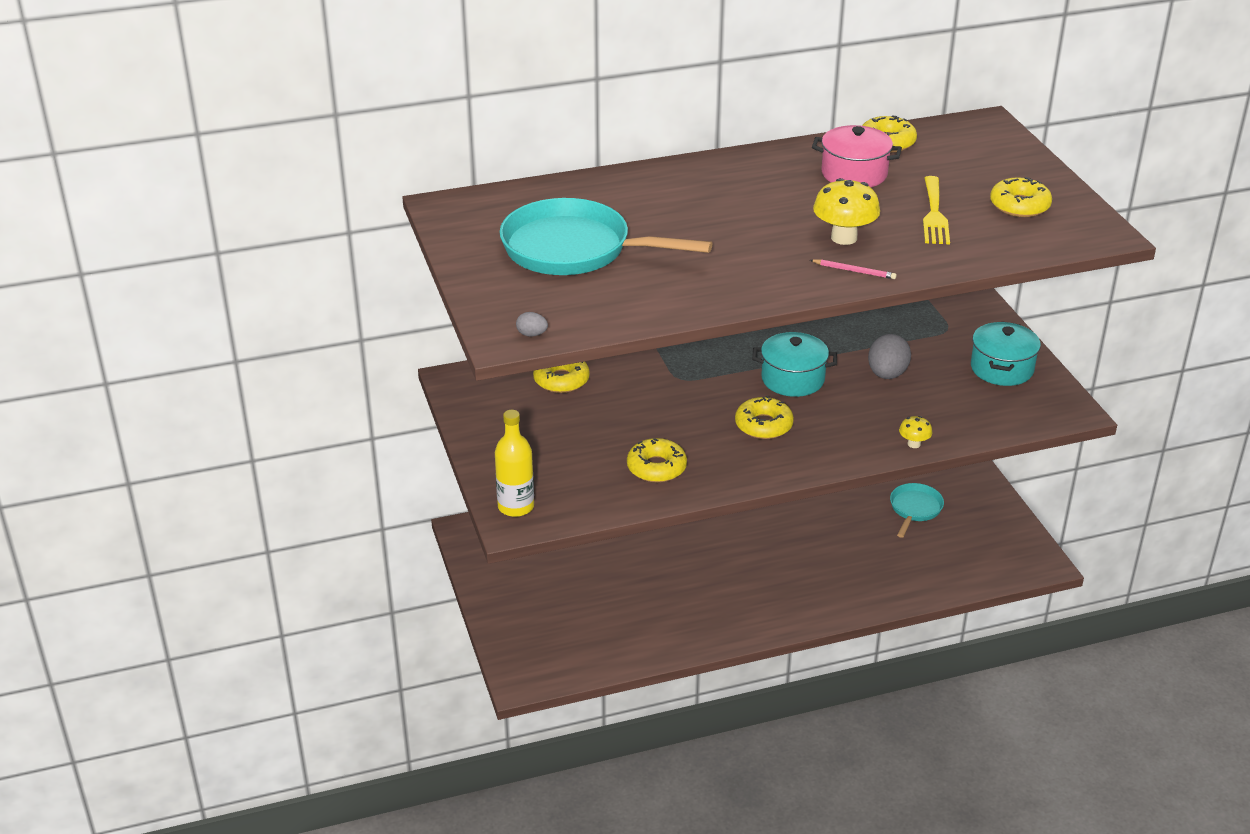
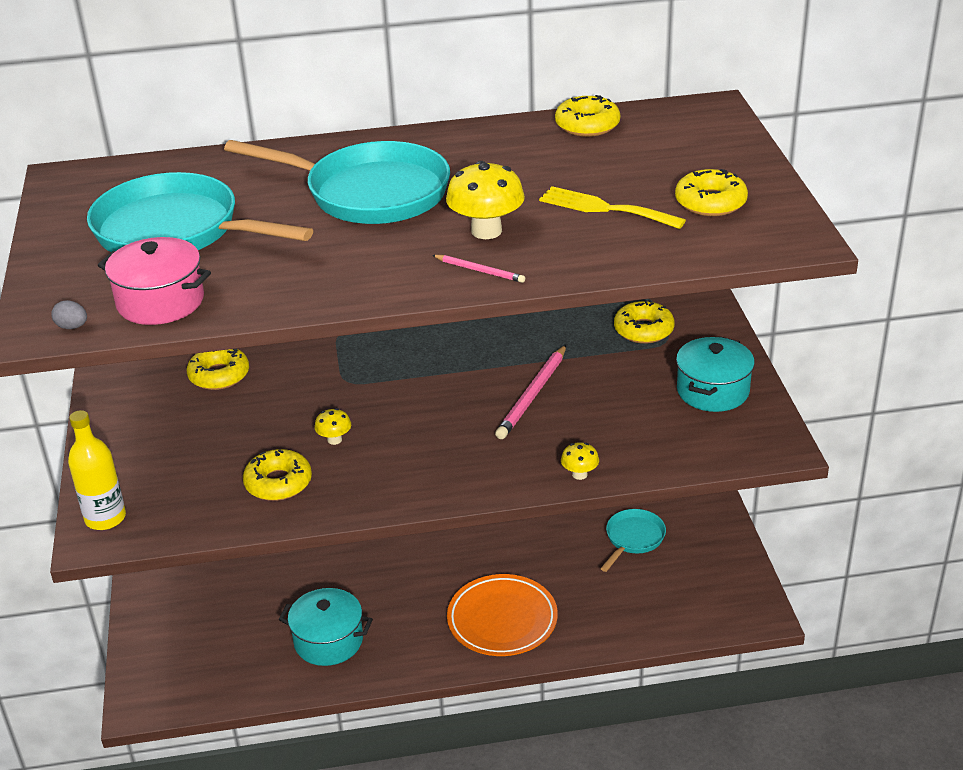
camera: 10 degrees right, 0 degrees up
yellow donut [735,396,794,439] -> yellow donut moved to [614,300,675,344]
turquoise pot [752,332,837,397] -> turquoise pot moved to [278,588,373,666]
pink pot [812,125,902,187] -> pink pot moved to [98,237,211,325]
grey egg [868,334,911,379] -> none
yellow fork [923,176,950,244] -> yellow fork turned 105 degrees clockwise [539,186,686,229]
none -> turquoise pan [224,140,450,224]
none -> yellow mushroom [314,408,351,445]
none -> orange plate [447,574,558,656]
none -> pink pencil [495,345,566,439]

